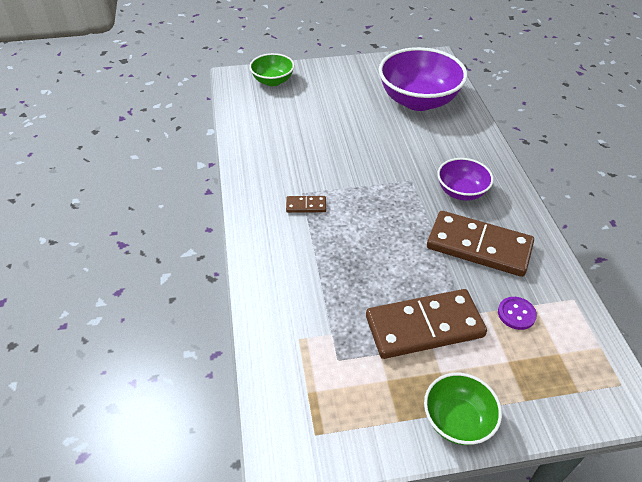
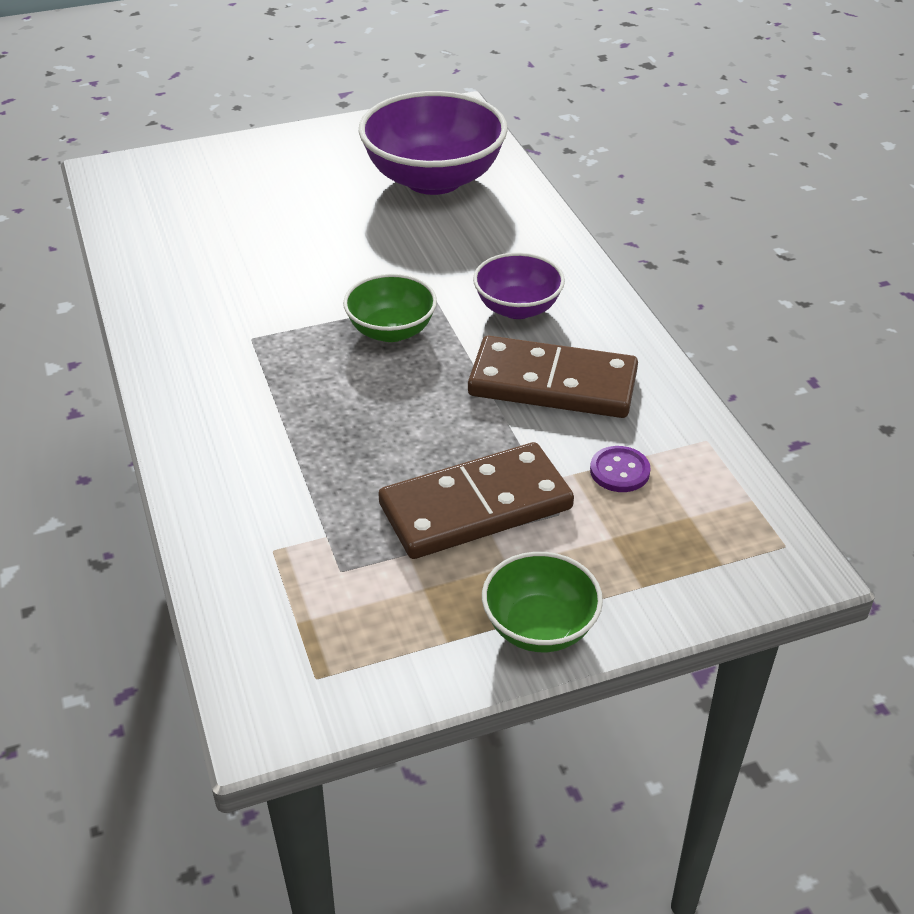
camera: 10 degrees left, 5 degrees down
green bowl [249,53,295,86] -> green bowl moved to [343,274,437,342]
brown domino [286,196,326,213] -> none

